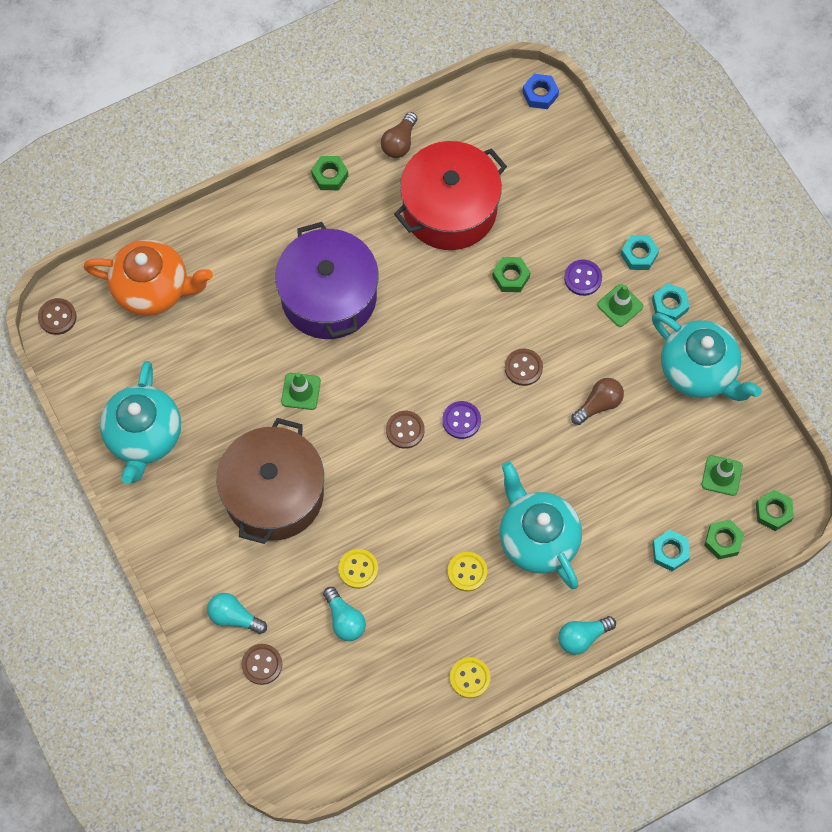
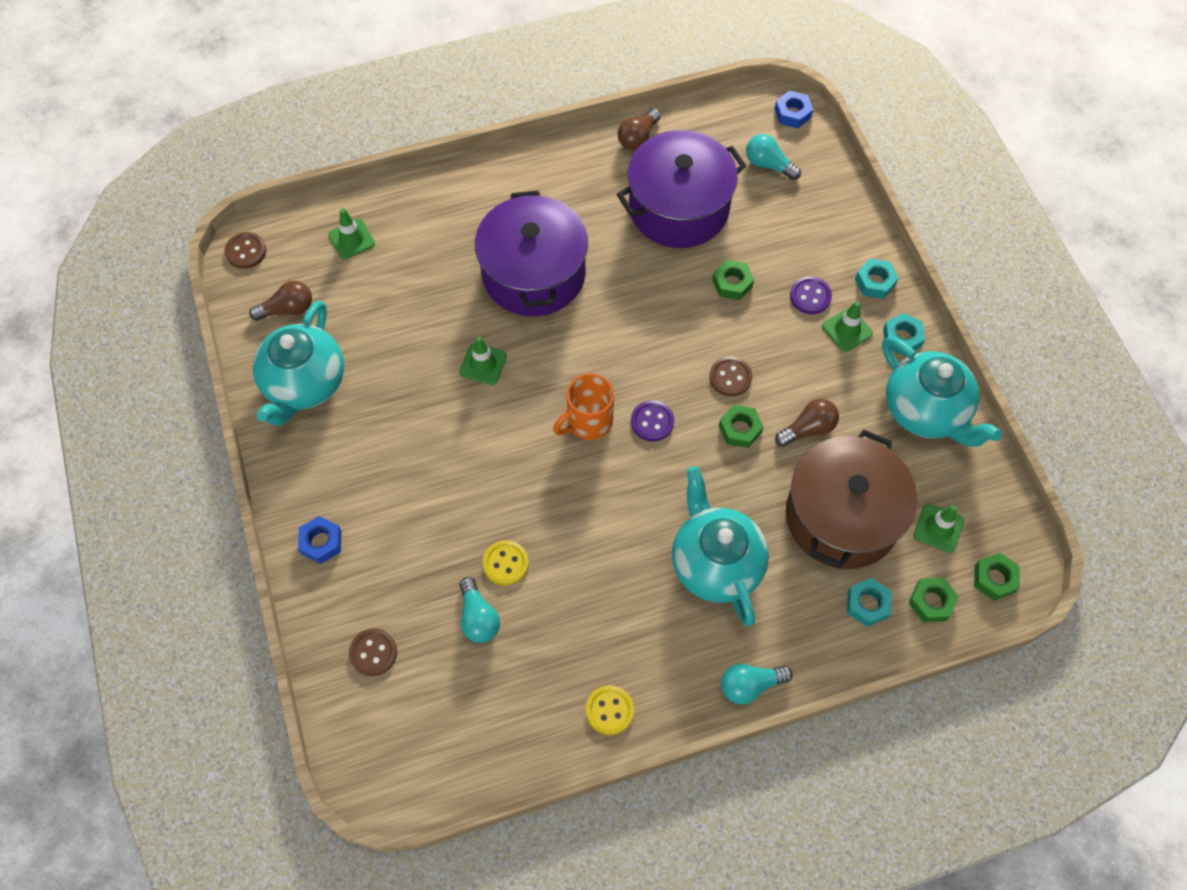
camera: 10 degrees right, 5 degrees down
orange teapot [84,239,213,316] -> green traffic cone [329,208,375,259]
turquoise light bulb [207,593,267,634] -> turquoise light bulb moved to [746,134,801,180]
brown pot [217,418,324,544] -> brown pot moved to [786,429,917,569]
green nut [311,156,348,190] -> green nut moved to [719,405,764,448]
brown button [386,411,425,449] -> orange mug [553,373,614,440]
red pot [394,141,507,250] -> purple pot [617,130,746,248]
yellow button [448,552,487,592] -> none
none -> brown light bulb [249,281,312,321]
none -> blue nut [298,516,342,564]

